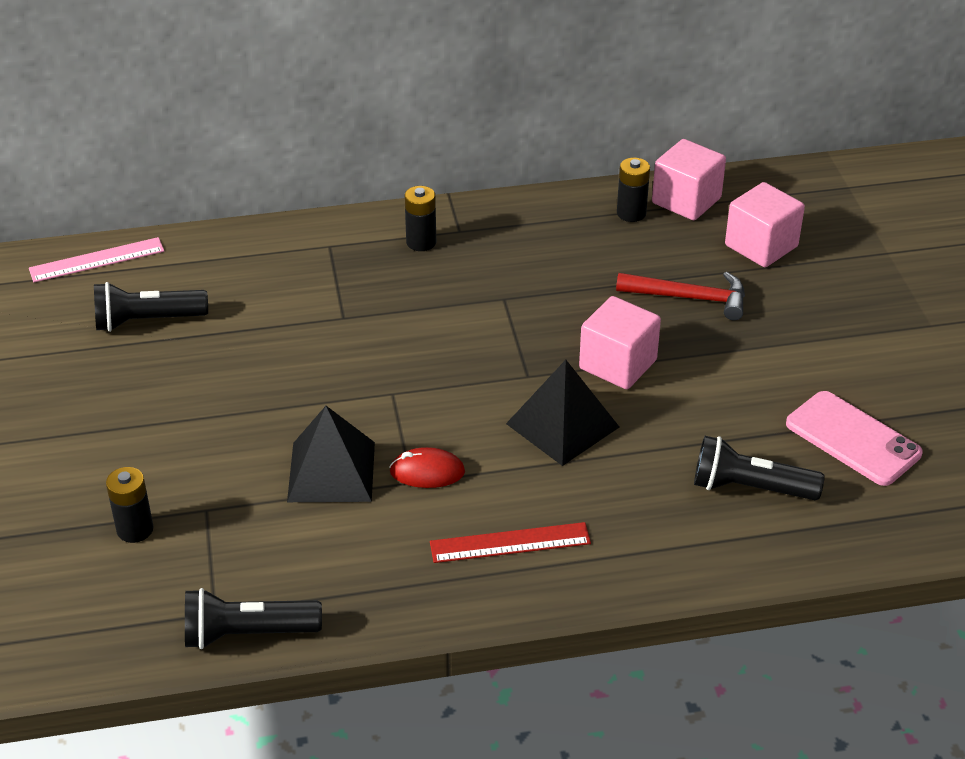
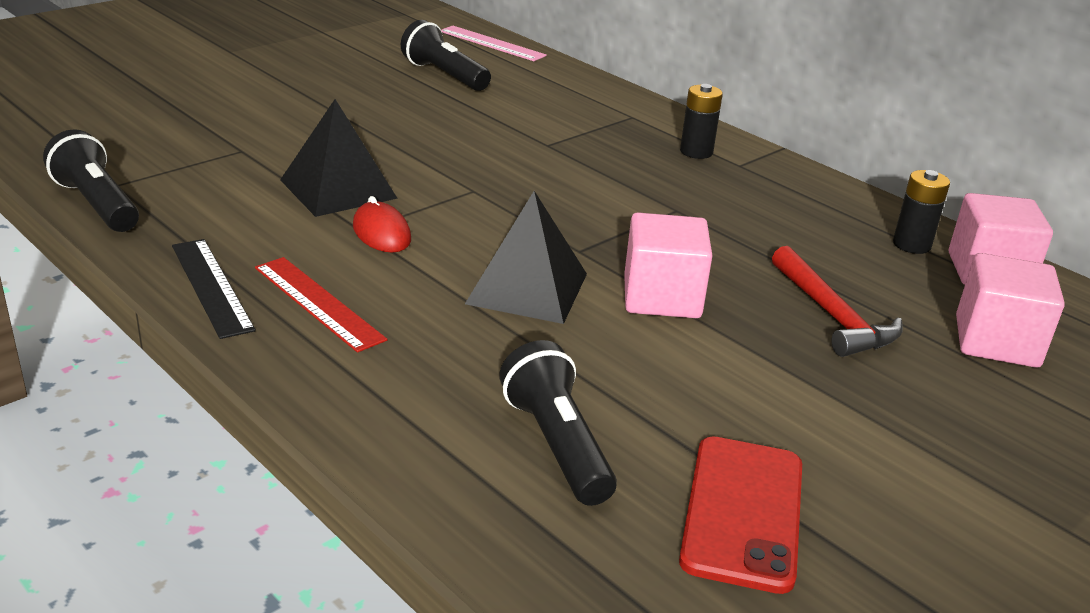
camera: 55 degrees right, 10 degrees down
black battery [106,467,154,543] -> none
pink phone [786,391,923,486] -> red phone [679,436,802,594]
none -> black ruler [172,239,256,339]

